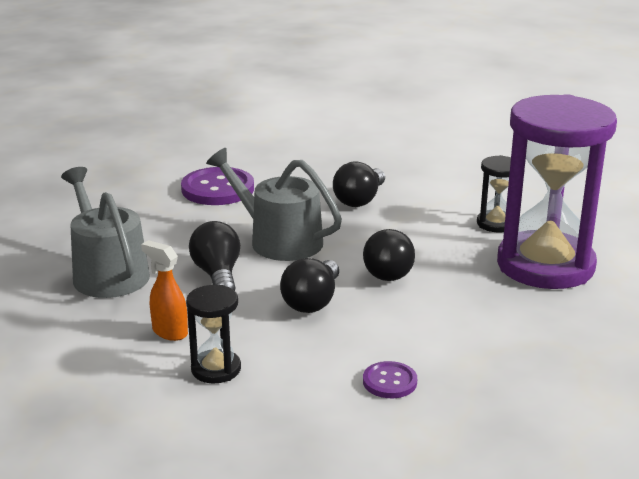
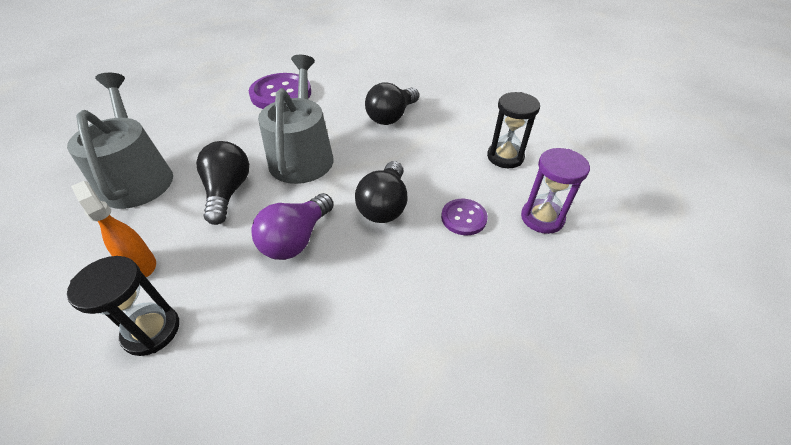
camera: 10 degrees right, 20 degrees up
grey watering can [206,148,342,261] -> grey watering can turned 45 degrees clockwise [258,55,333,184]
black light bulb [280,258,339,313] -> purple light bulb [251,193,334,260]
purple button [363,361,417,398] -> purple button moved to [441,199,488,235]
purple hourglass [497,94,617,289] -> purple hourglass [521,148,590,234], size x0.44

